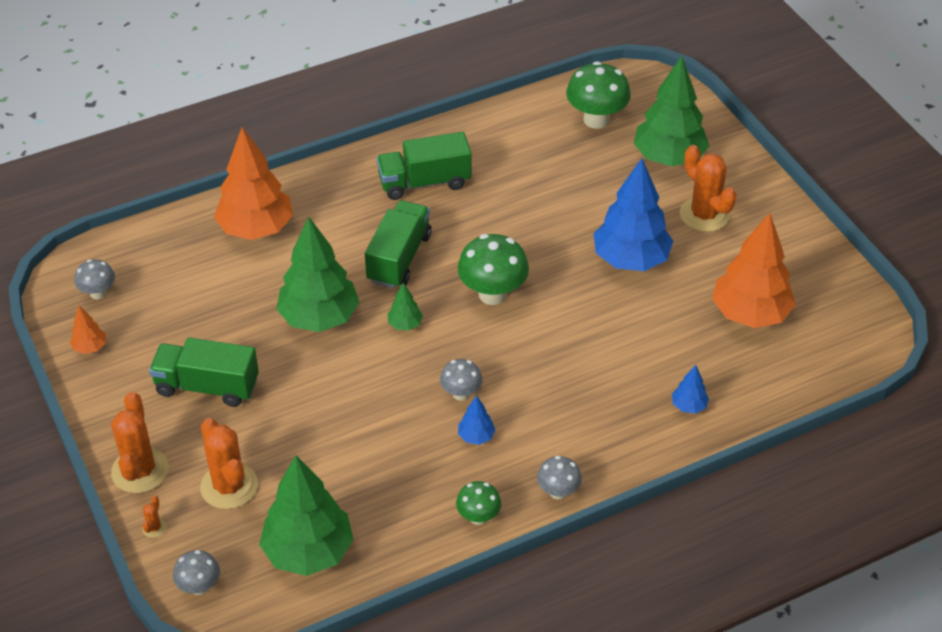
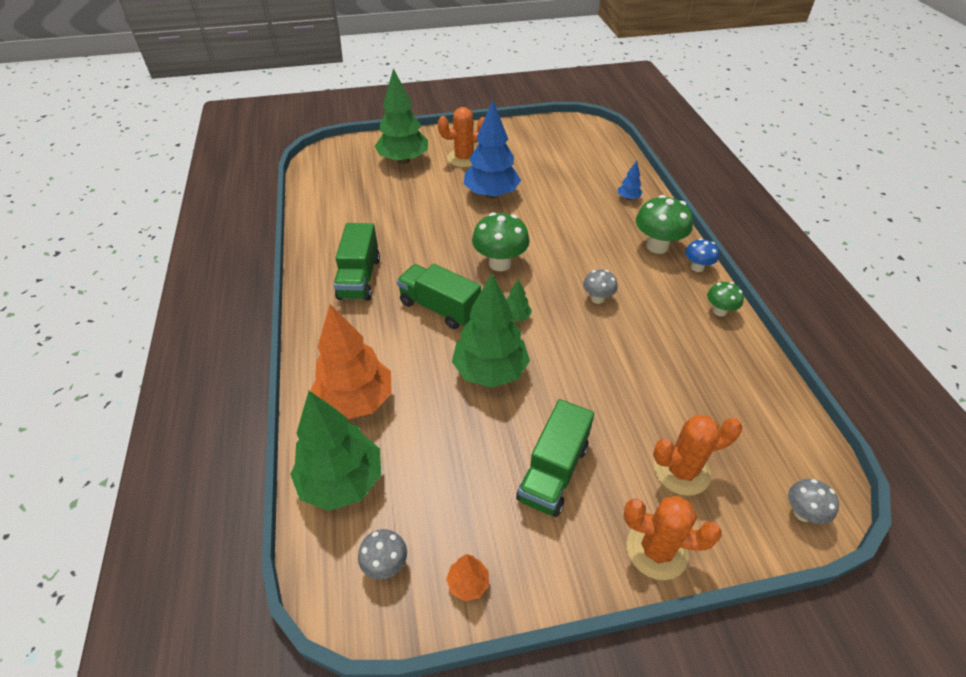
camera: 75 degrees left, 0 degrees up
orange cactus [142,496,167,538] -> none
green tree [259,455,354,576] -> green tree moved to [290,391,381,511]
blue tree [458,395,496,445] -> none
grey mushroom [537,456,582,500] -> blue mushroom [685,238,719,272]
green mushroom [566,61,631,129] -> green mushroom moved to [636,195,693,254]
orange tree [712,213,796,328] -> none

